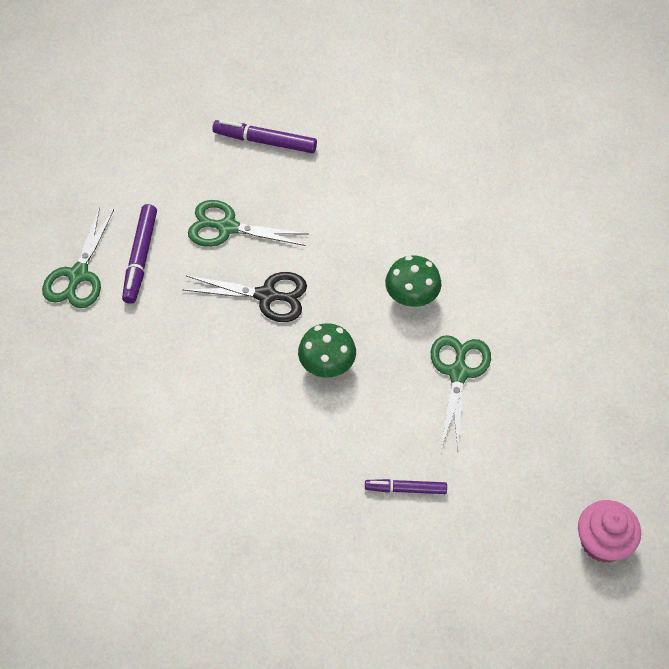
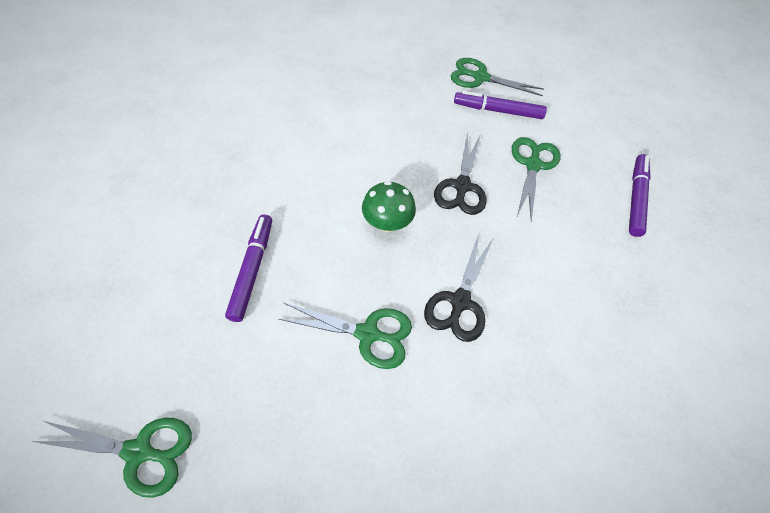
camera: 90 degrees right, 0 degrees up
purple marker [365,479,447,494] -> purple marker [225,214,272,322], size x1.54
green mushroom [385,256,441,308] -> black scissors [424,234,493,342]
pink cupcake [578,500,641,563] -> green scissors [31,418,192,498]

